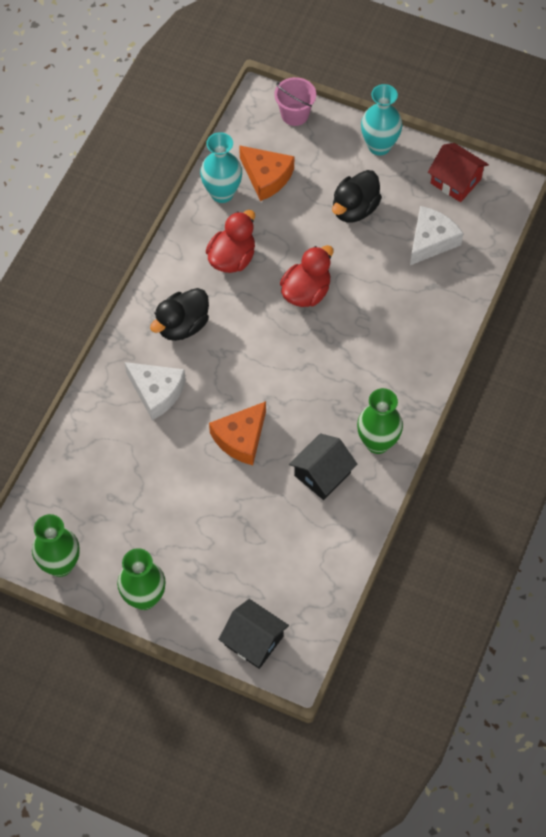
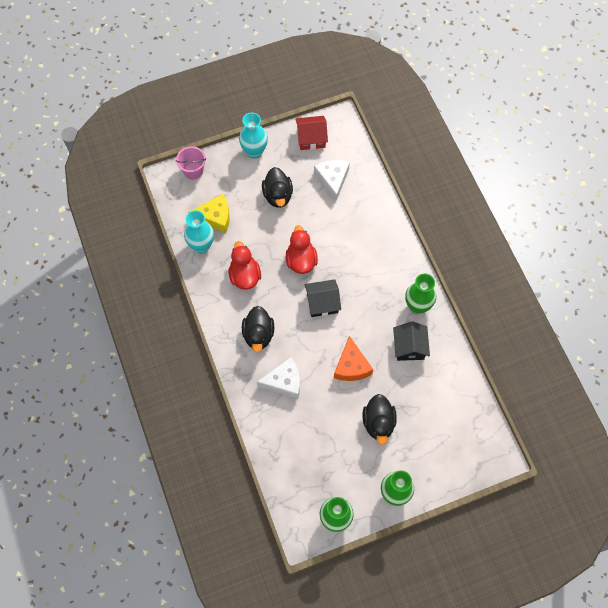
camera: 45 degrees left, 5 degrees up
black house [218,599,289,669] -> black house moved to [305,279,341,317]
orange cheese [239,145,294,201] -> yellow cheese [188,194,230,233]
none -> black duck [363,394,397,445]

